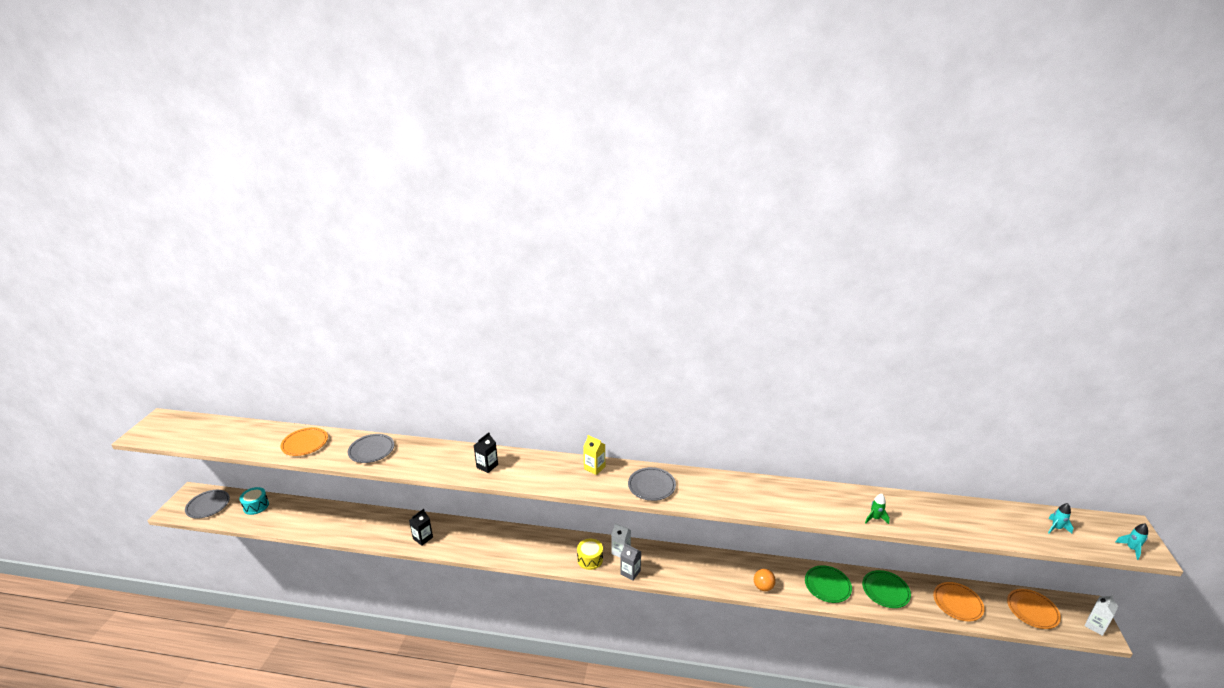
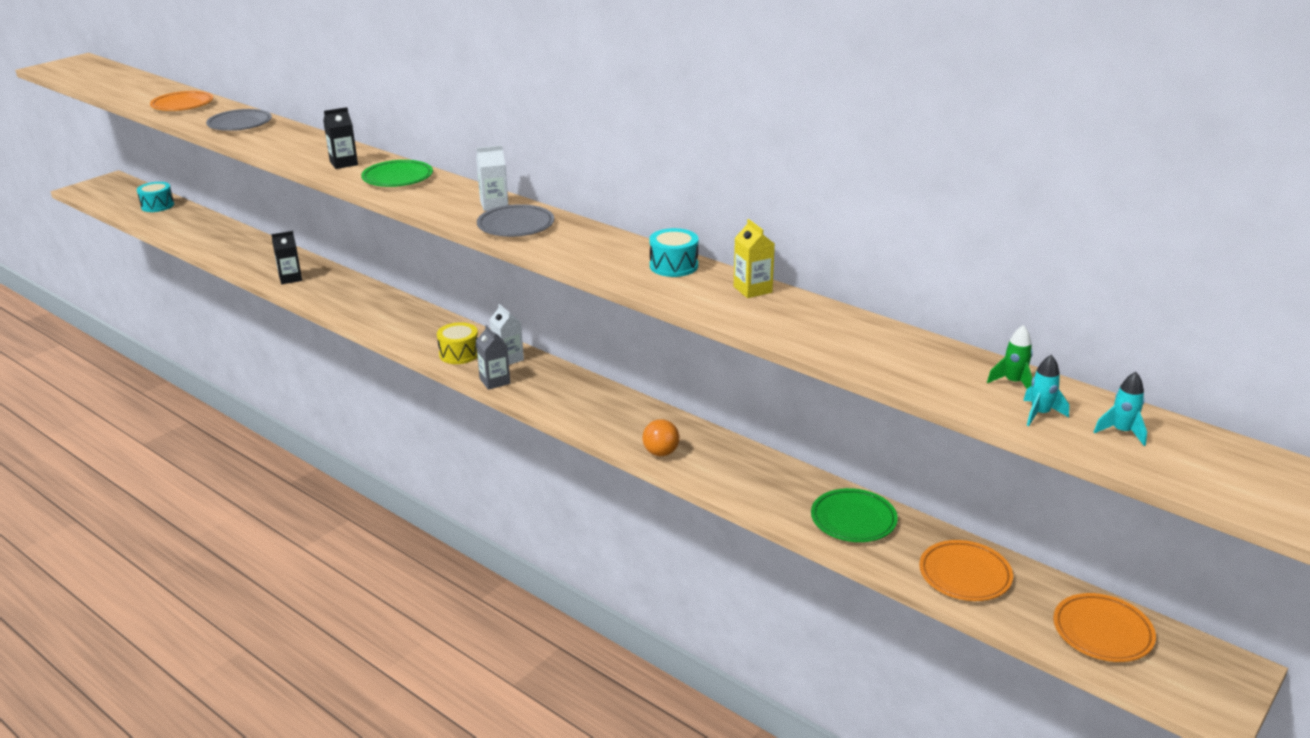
camera: 30 degrees right, 0 degrees up
grey plate [185,490,230,519] -> none
yellow carton [583,435,605,475] -> yellow carton moved to [734,219,775,298]
green plate [805,565,852,603] -> green plate moved to [361,160,433,187]
green rocket [865,494,890,524] -> green rocket moved to [987,325,1033,389]
white carton [1084,595,1118,636] -> white carton moved to [476,145,508,211]
turquoise rocket [1115,523,1148,560] -> turquoise rocket moved to [1023,355,1069,426]
none -> turquoise drum [649,228,698,277]

